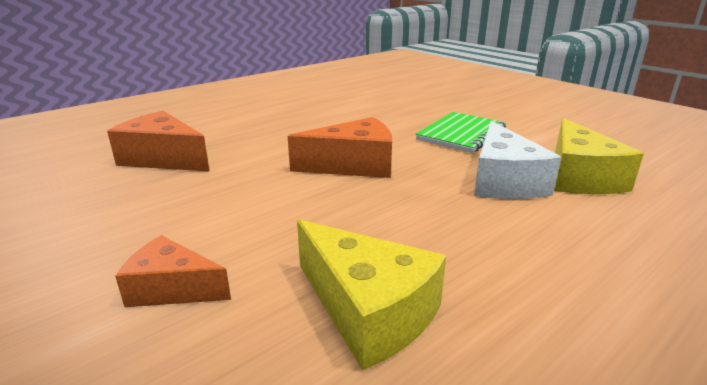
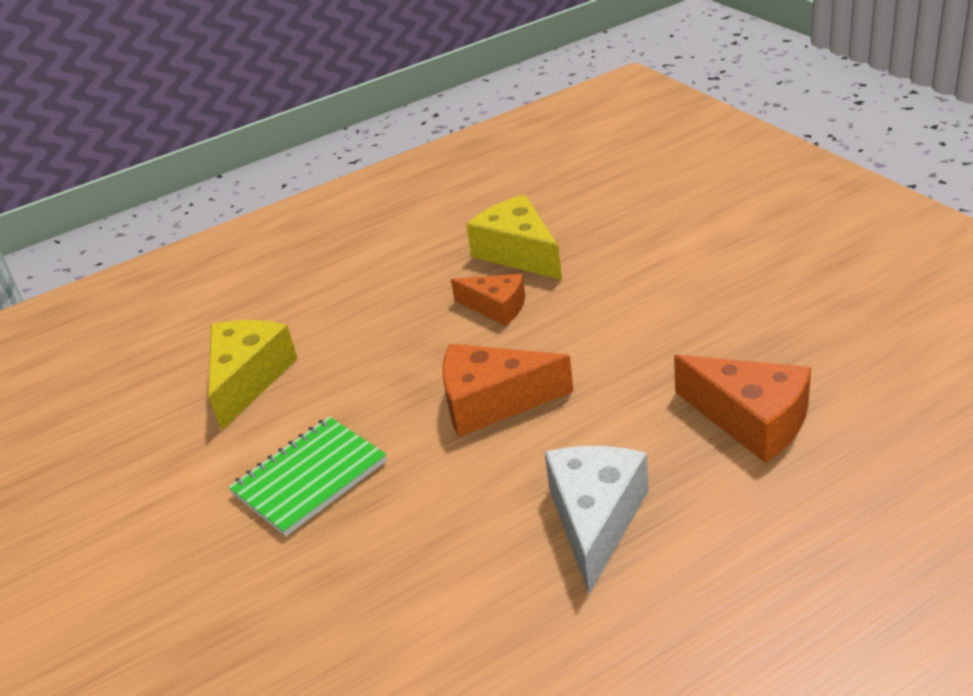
camera: 165 degrees left, 10 degrees up
orange cheese [115,235,231,307] -> orange cheese moved to [451,274,525,326]
white cheese [474,121,561,199] -> white cheese moved to [545,446,649,594]

